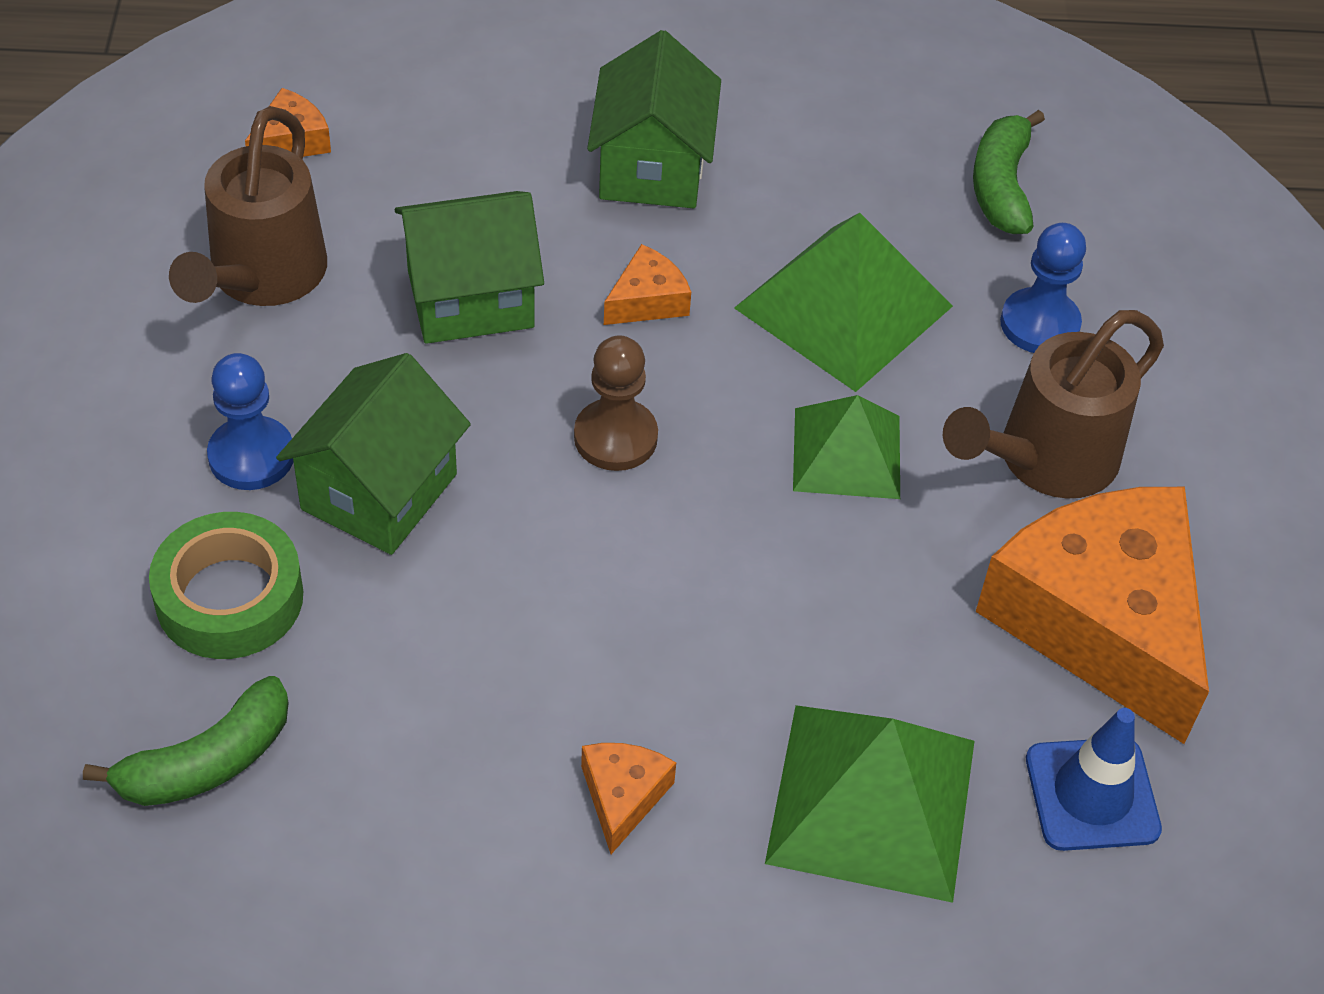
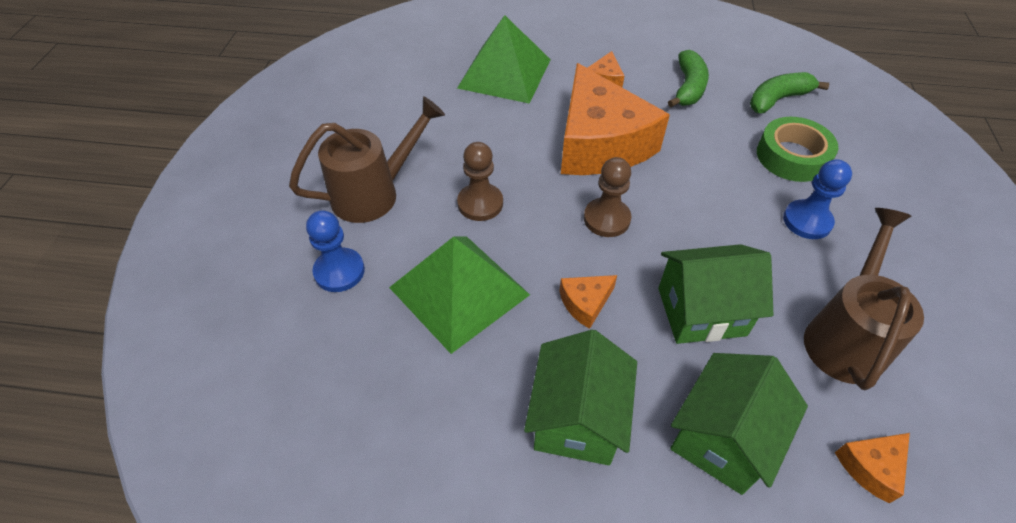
camera: 170 degrees left, 0 degrees up
green house [276,353,471,555] -> green house moved to [670,353,808,495]
green pyramid [793,395,900,499] -> brown pawn [457,142,503,221]
green banana [973,110,1045,234] -> green banana moved to [668,50,709,107]
orange cheese [976,487,1209,744] -> orange cheese moved to [561,63,670,175]
blue traffic cone [1026,708,1162,851] -> none

